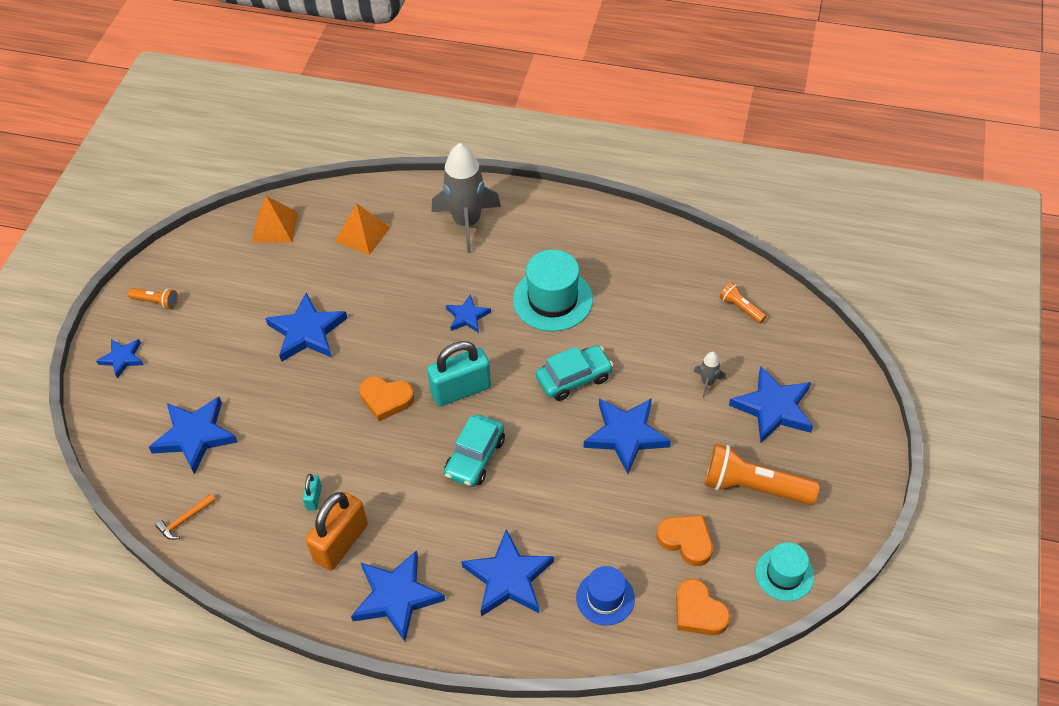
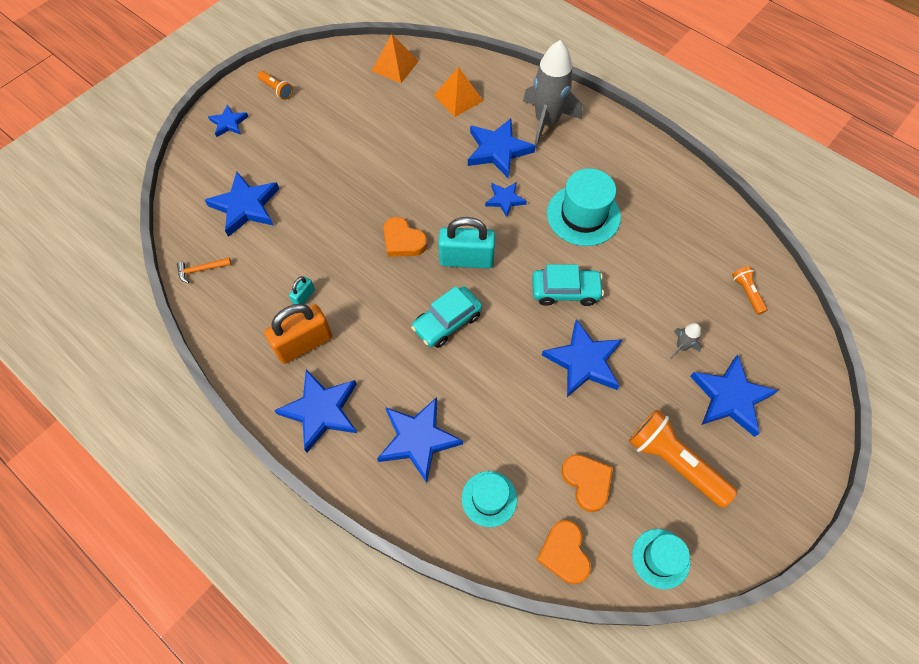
camera: 25 degrees right, 10 degrees up
blue star [265,293,348,362] -> blue star moved to [468,118,536,178]
blue hat [576,566,635,626] -> turquoise hat [462,471,517,527]

